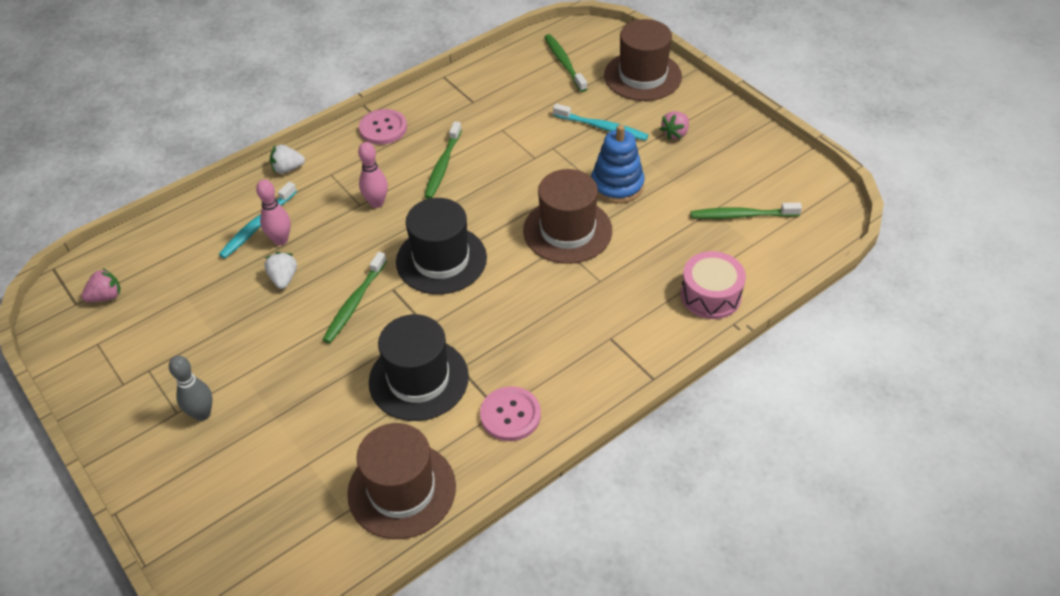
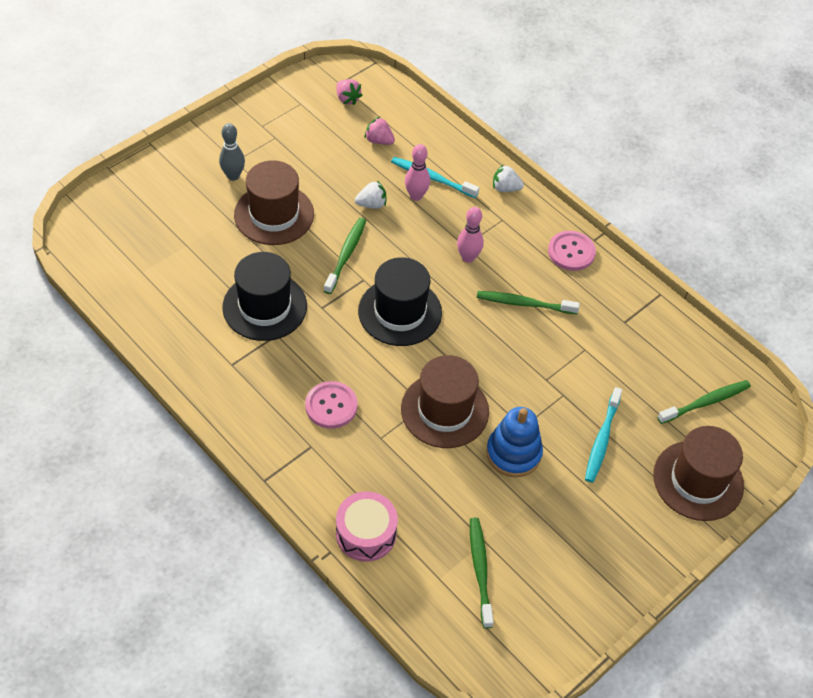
camera: 80 degrees right, 5 degrees up
white strawberry [270,145,305,174] -> white strawberry turned 60 degrees counterclockwise [493,164,524,192]
green toothbrush [322,252,387,343] -> green toothbrush turned 90 degrees clockwise [324,218,366,294]
brown hat [347,423,456,539] -> brown hat moved to [234,160,314,245]
pink button [480,386,541,441] -> pink button moved to [305,381,358,429]
pink strawberry [660,111,689,140] -> pink strawberry moved to [365,117,395,145]

